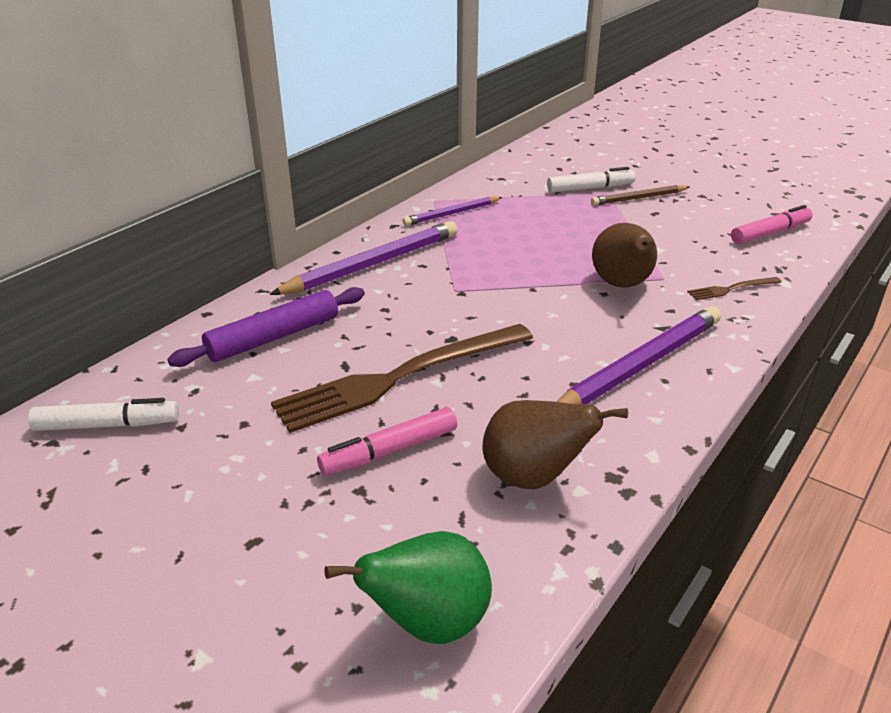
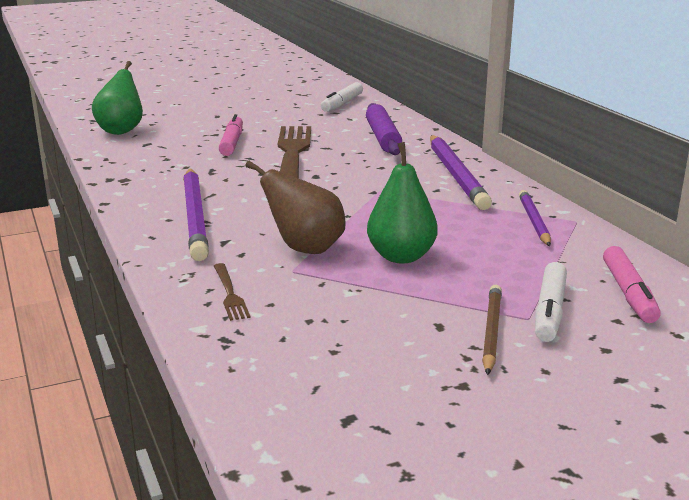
camera: 120 degrees right, 10 degrees down
brown pear [483,400,628,489] -> none
brown fork [687,277,781,300] -> brown fork turned 150 degrees clockwise [214,263,250,321]
pink marker [731,205,813,244] -> pink marker moved to [603,246,661,323]
none -> green pear [367,142,438,263]

